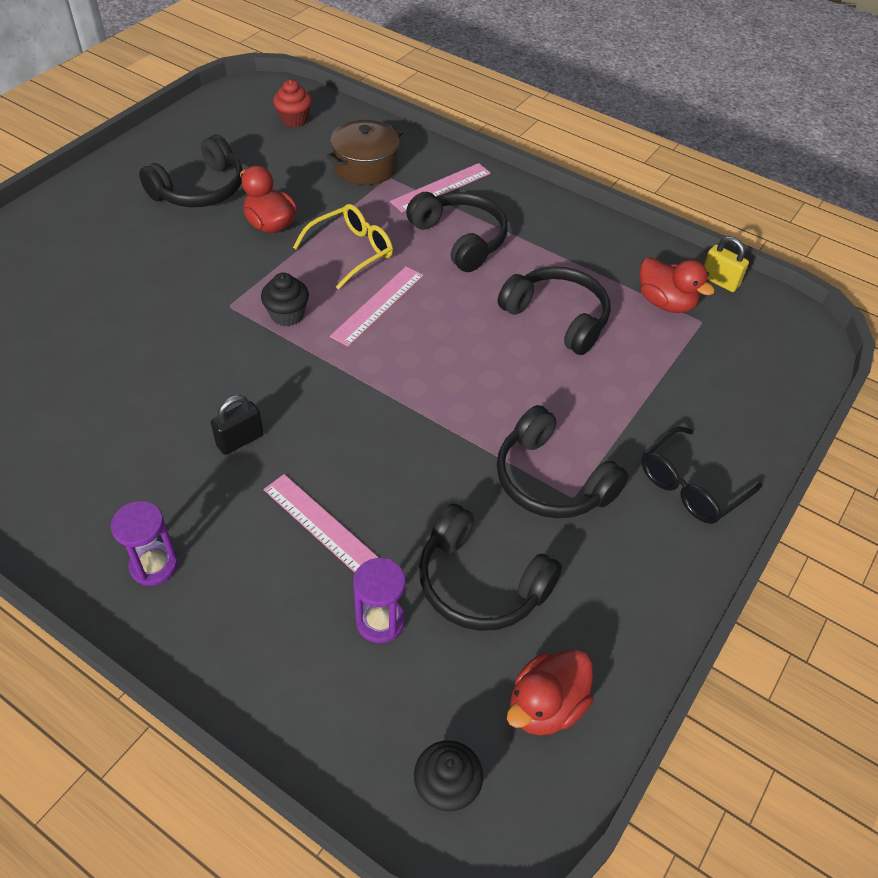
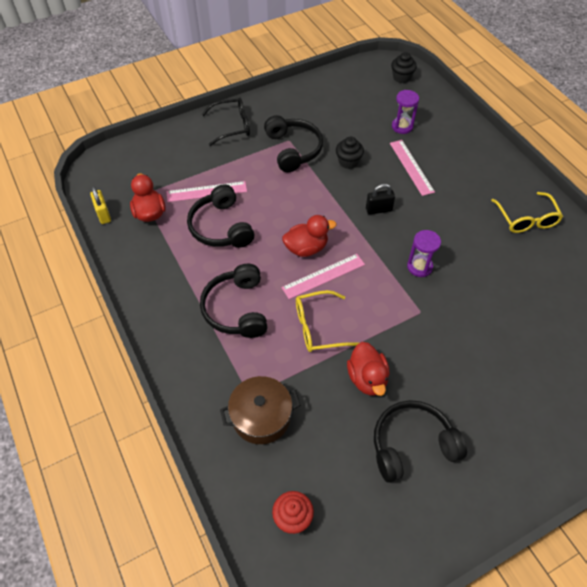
camera: 150 degrees left, 5 degrees up
purple hourglass [111,501,178,586] -> purple hourglass moved to [407,230,441,277]
black padlock [211,395,263,455] -> black padlock moved to [366,184,395,215]
black cupcake [261,272,309,327] -> black cupcake moved to [336,137,364,169]
pink ruler [390,163,491,212] -> pink ruler moved to [167,181,247,202]
black headphones [419,504,562,631] -> none
red duck [507,649,593,736] -> red duck moved to [282,215,337,257]
none -> yellow glasses [491,192,563,233]

